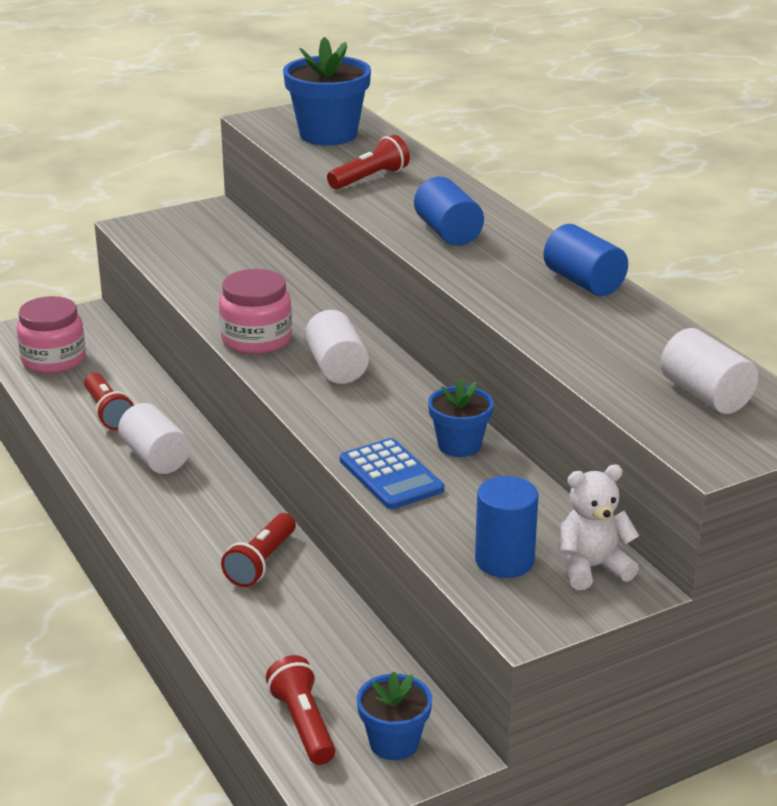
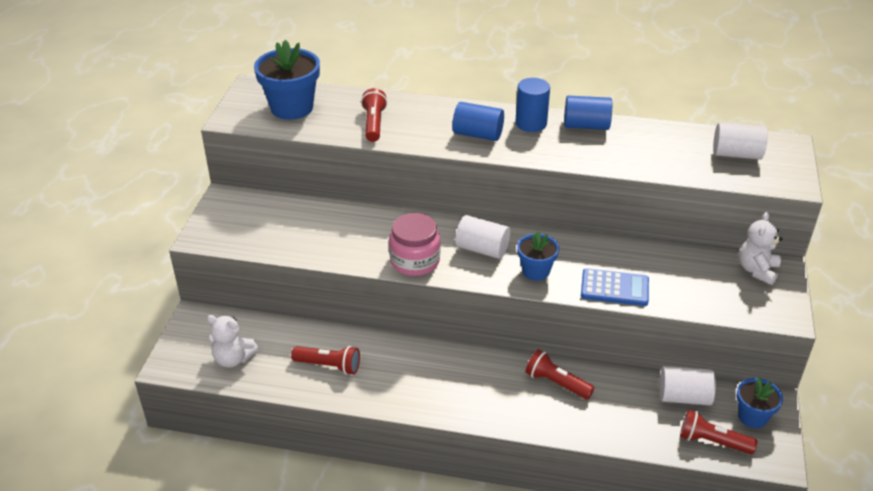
camera: 50 degrees left, 10 degrees up
pink jar [17,296,86,374] -> white teddy bear [207,315,258,368]
white cylinder [118,403,191,474] -> white cylinder moved to [659,366,716,405]
red flashlight [221,513,296,587] -> red flashlight turned 150 degrees clockwise [525,349,595,399]
blue flower pot [428,378,494,457] -> blue flower pot moved to [517,231,559,281]
blue cylinder [475,476,538,578] -> blue cylinder moved to [515,78,550,132]

